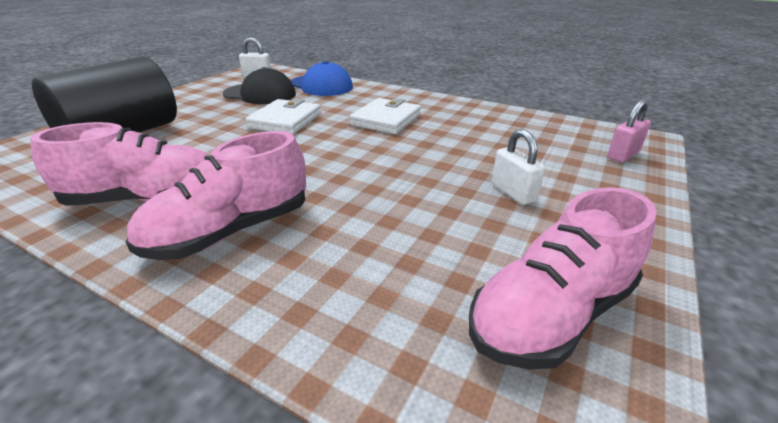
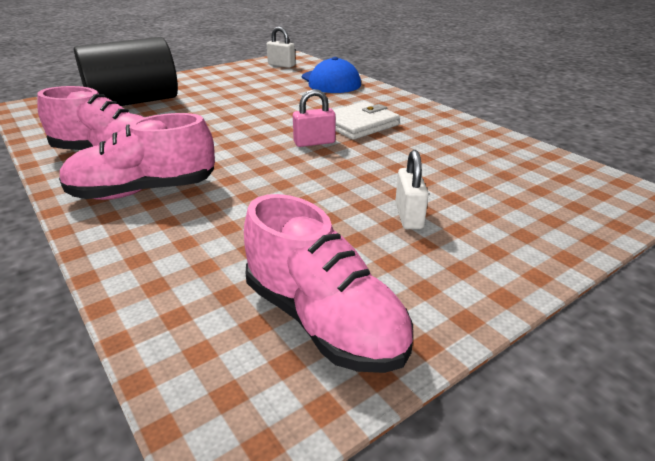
camera: 25 degrees right, 0 degrees up
black cap [223,67,296,104] -> none
white wallet [245,98,321,134] -> none
pink shoe [469,187,657,369] -> pink shoe turned 120 degrees counterclockwise [244,194,413,373]
pink padlock [607,100,651,163] -> pink padlock moved to [293,89,336,147]

